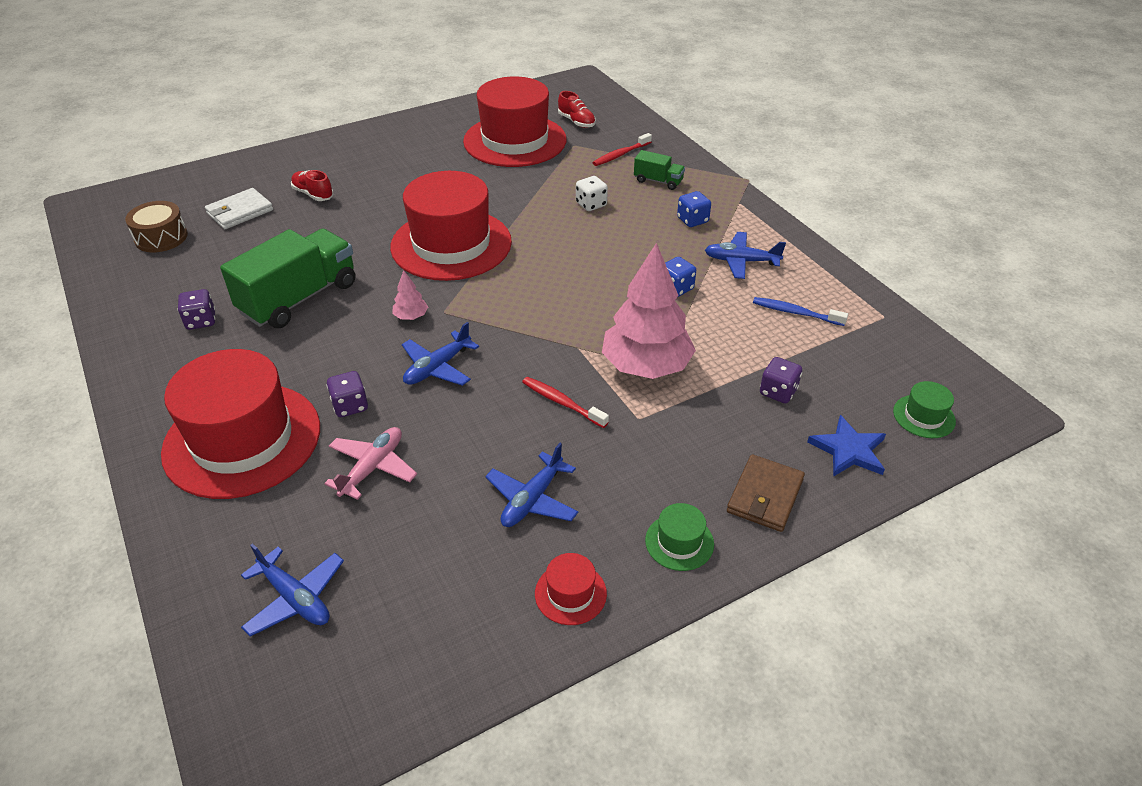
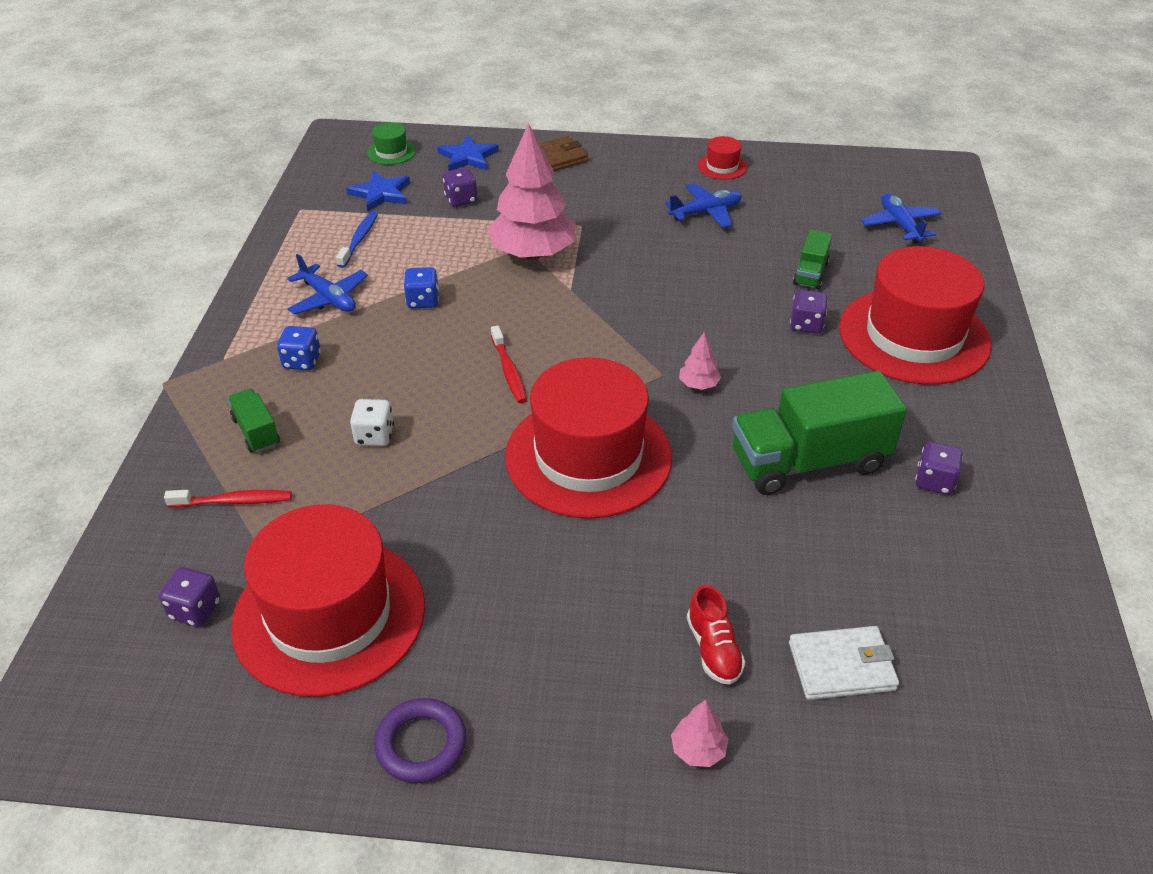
camera: 145 degrees left, 0 degrees up
brown drum [125,201,188,252] -> none
pink plane [324,427,417,500] -> green truck [793,229,832,289]
blue plane [402,322,479,386] -> none
red toothbrush [522,377,609,428] -> red toothbrush moved to [491,326,527,403]
red shoe [558,91,596,128] -> purple dice [159,567,220,627]
green hat [645,503,714,571] -> none
blue toothbrush [753,297,848,326] -> blue toothbrush turned 135 degrees counterclockwise [336,211,378,268]
none -> blue star [346,171,410,212]
none -> purple ring [374,698,467,783]
none -> pink tree [671,700,728,767]

